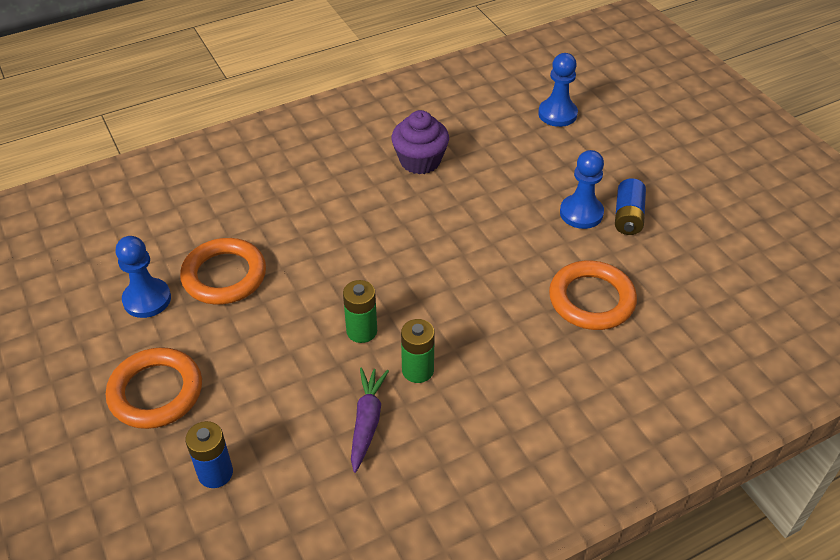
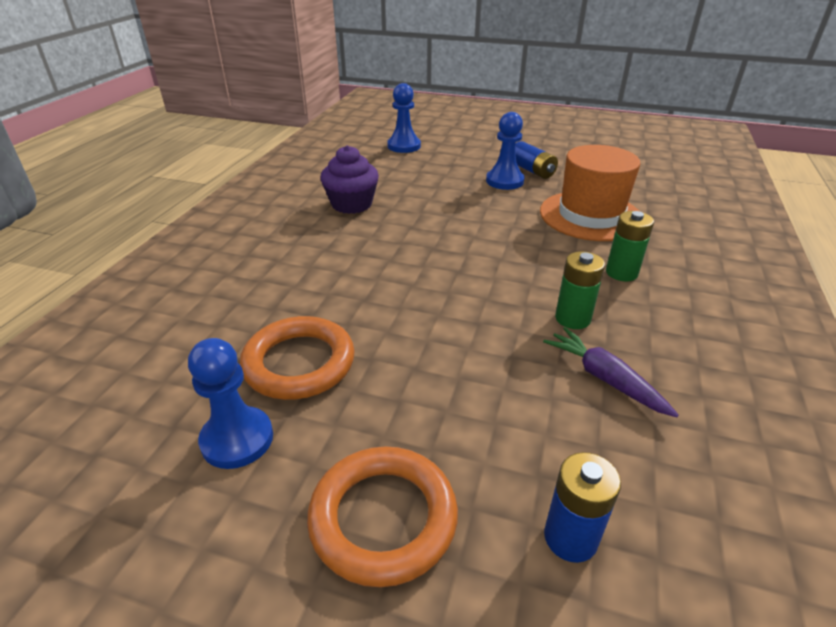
camera: 45 degrees left, 10 degrees down
green battery [343,280,377,343] -> green battery moved to [606,211,654,281]
orange ring [549,261,637,330] -> orange hat [540,145,641,241]

